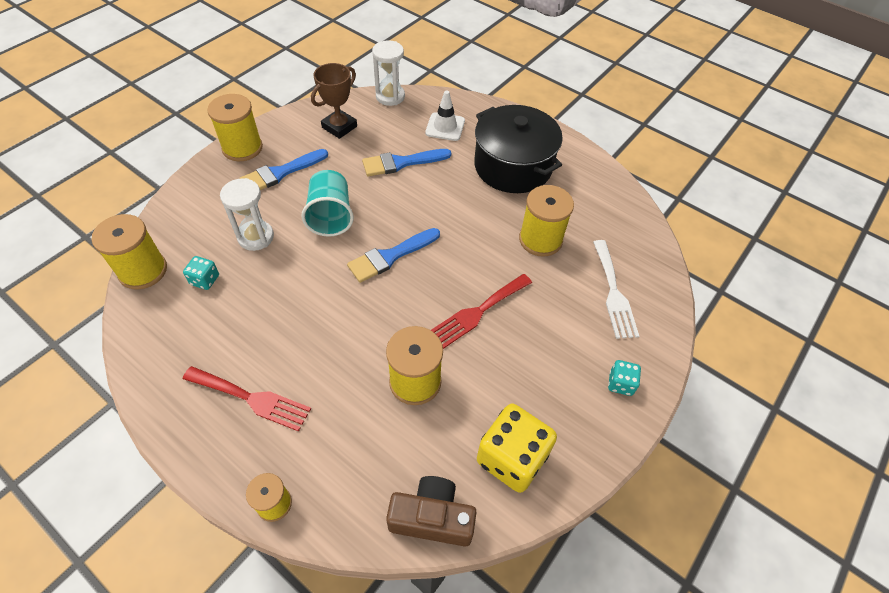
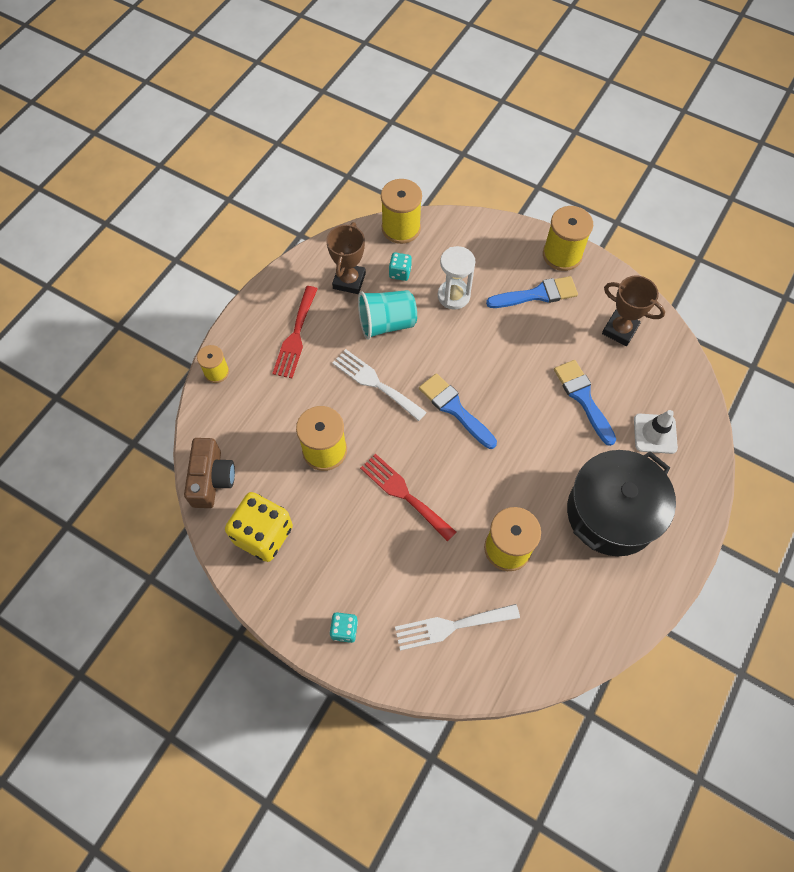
camera: 85 degrees right, 10 degrees up
blue brush [239,149,328,190] -> blue brush turned 120 degrees clockwise [486,276,578,308]
turquoise cup [301,170,354,237] -> turquoise cup moved to [358,290,417,340]
white hourglass [372,40,405,106] -> none
none -> brown trophy [326,222,366,294]
none -> white fork [332,349,427,421]

